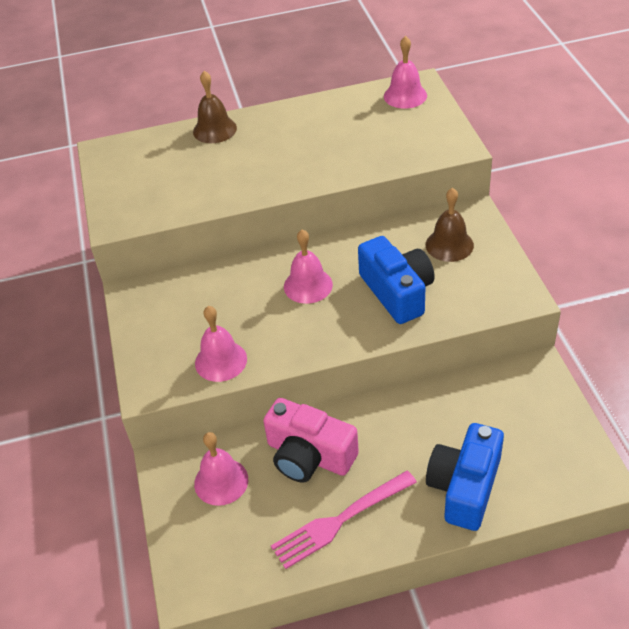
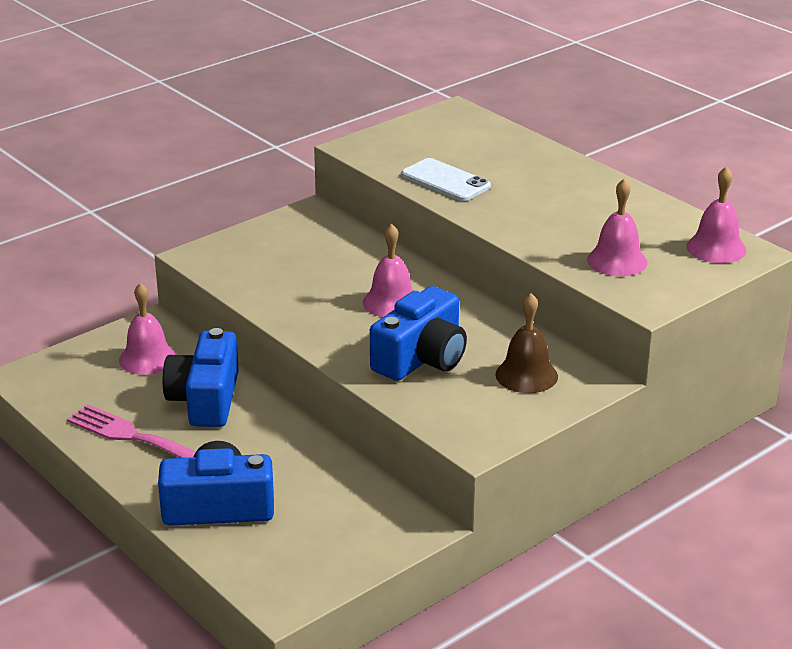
camera: 60 degrees right, 15 degrees down
brown bell [193,71,237,143] -> none
pink bell [195,306,247,382] -> pink bell moved to [587,178,648,276]
pink camera [263,398,359,483] -> blue camera [163,328,239,427]
none -> white phone [402,158,491,201]

